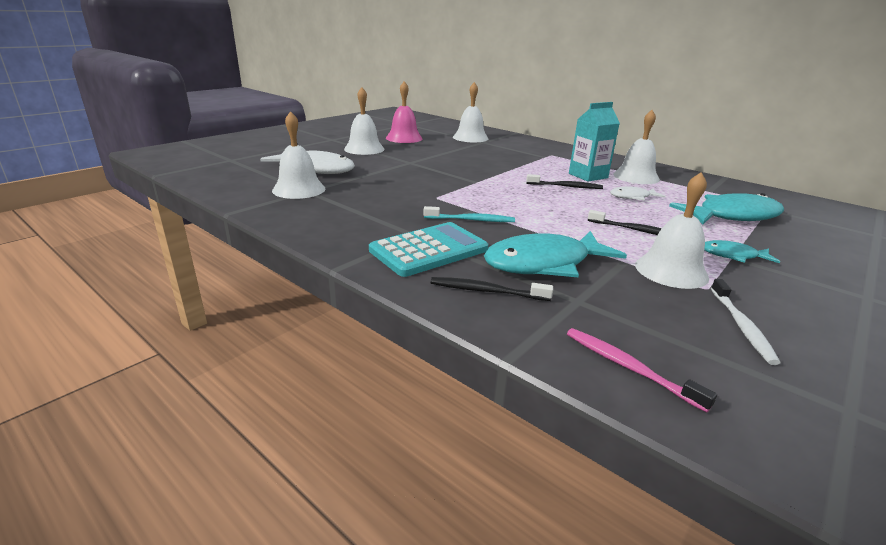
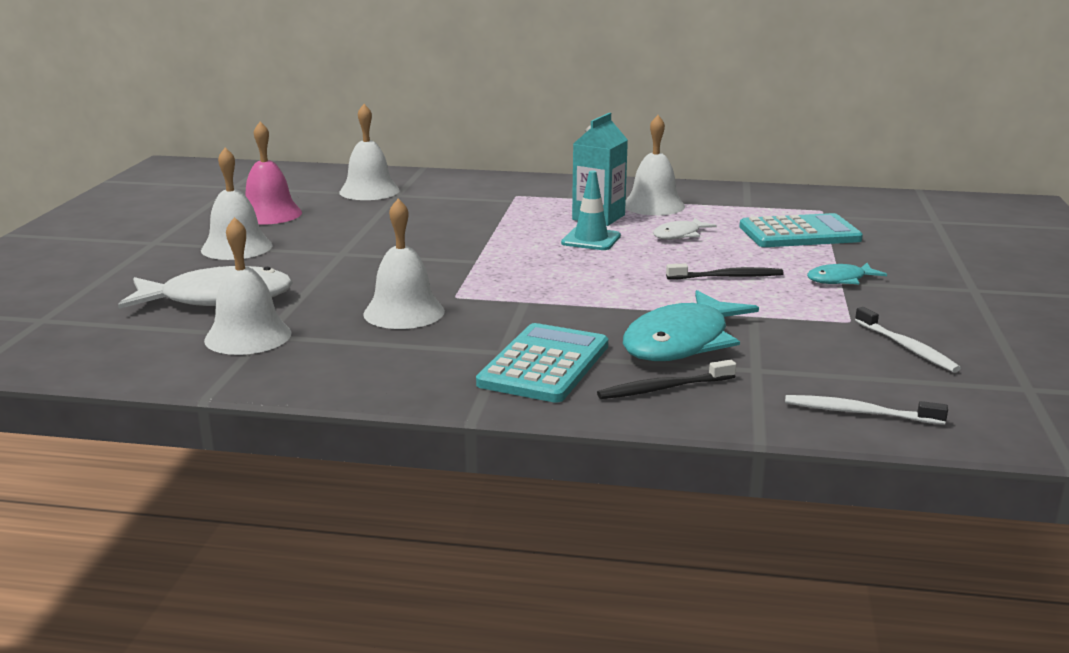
camera: 30 degrees left, 5 degrees down
turquoise toothbrush [424,206,515,222] -> none
black toothbrush [526,174,603,189] -> turquoise traffic cone [561,170,621,250]
pink toothbrush [567,328,717,412] -> white toothbrush [785,395,948,425]
white bell [635,172,709,289] -> white bell moved to [363,198,445,329]
turquoise fish [669,193,784,224] -> turquoise calculator [739,213,863,247]

